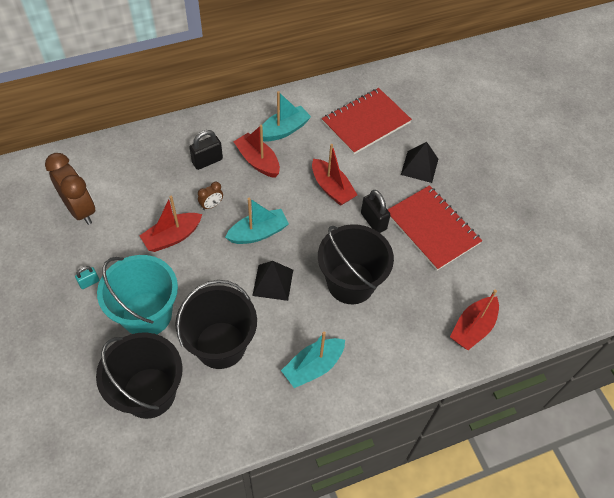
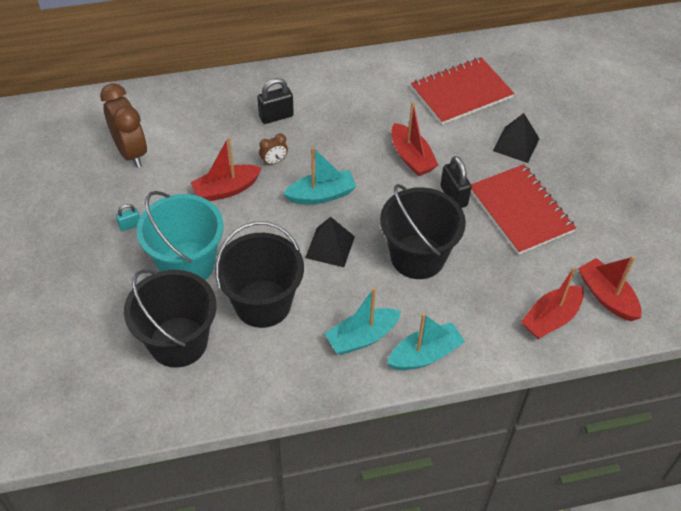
camera: 10 degrees right, 5 degrees down
red boat [233,125,280,178] -> red boat moved to [578,256,642,321]
turquoise boat [262,91,311,142] -> turquoise boat moved to [387,313,465,370]

